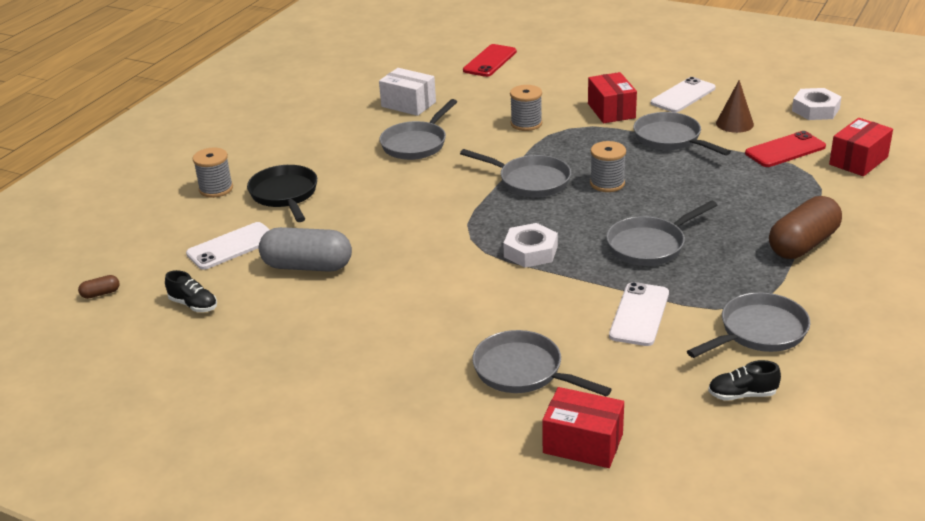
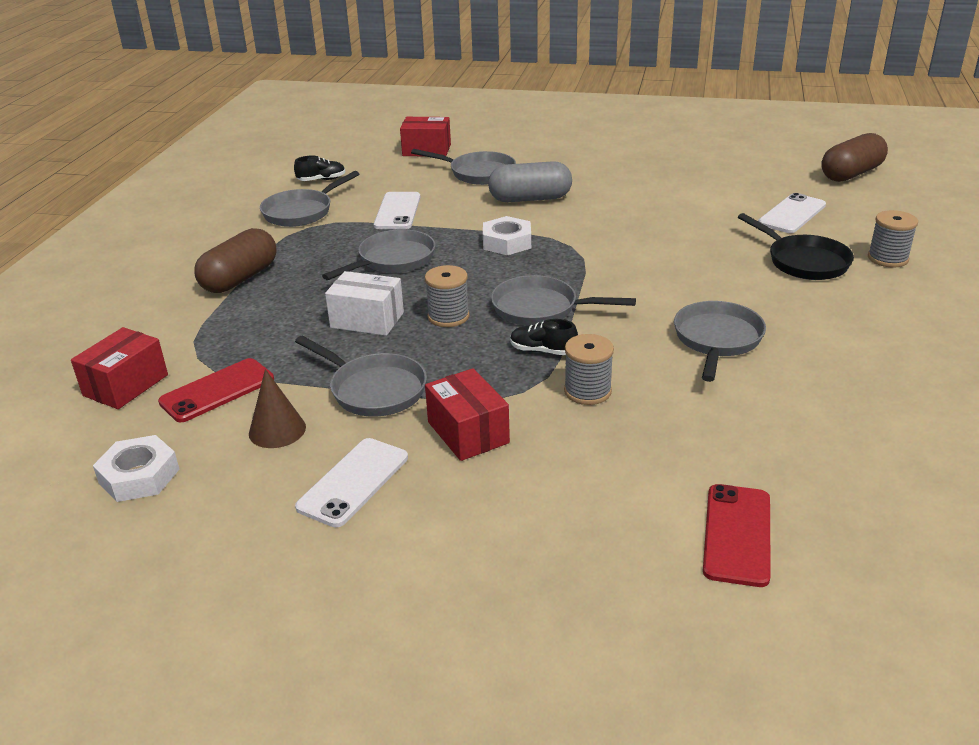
camera: 165 degrees right, 0 degrees up
brown capsule [78,275,120,299] -> brown capsule [821,133,888,182], size x2.39
black shoe [165,270,217,312] -> black shoe moved to [511,319,578,355]
grey capsule [259,227,352,272] -> grey capsule moved to [488,161,572,202]
white box [379,68,436,116] -> white box moved to [325,271,404,336]

